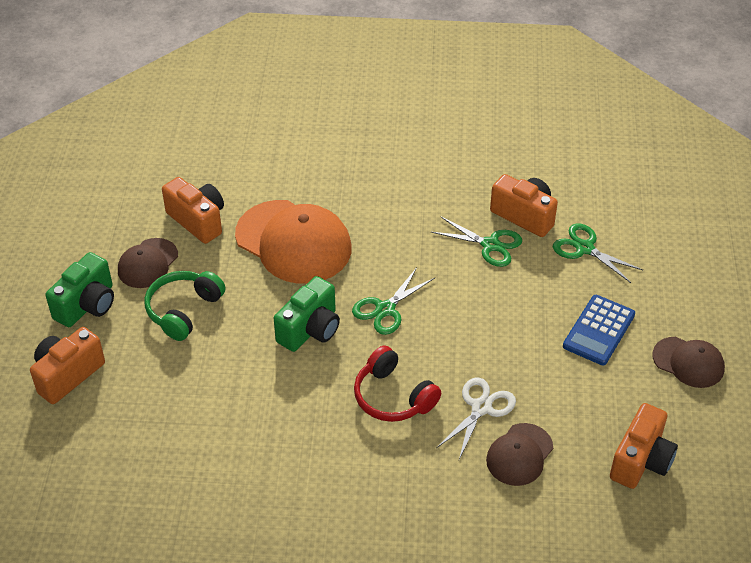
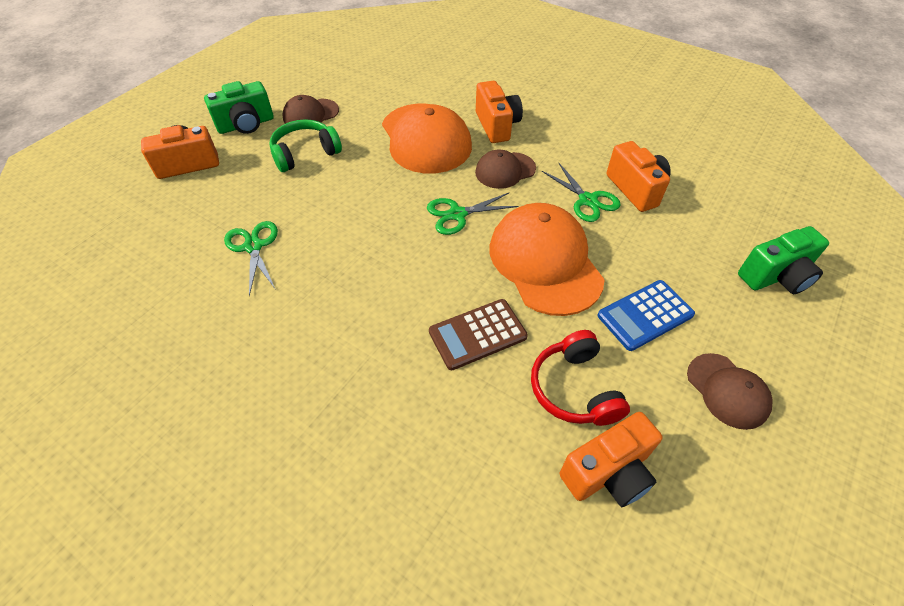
camera: 30 degrees right, 5 degrees up
orange camera [162,177,224,244] -> orange camera moved to [476,81,523,143]
green camera [274,276,340,352] -> green camera moved to [738,226,829,294]
red headphones [354,345,441,422] -> red headphones moved to [531,330,630,426]
white scissors [436,377,516,460] -> brown calculator [429,299,528,370]
brown cap [486,423,553,486] -> brown cap moved to [475,150,536,189]
green scissors [553,223,643,283] -> green scissors moved to [224,221,278,296]
none -> orange cap [490,203,605,316]

